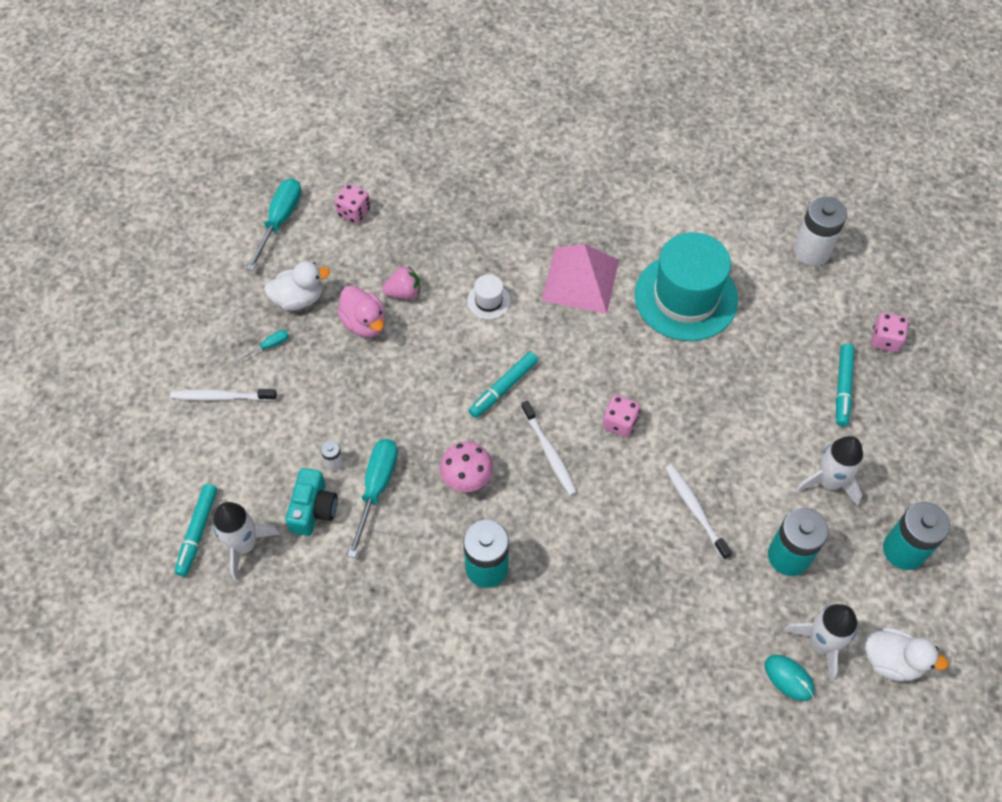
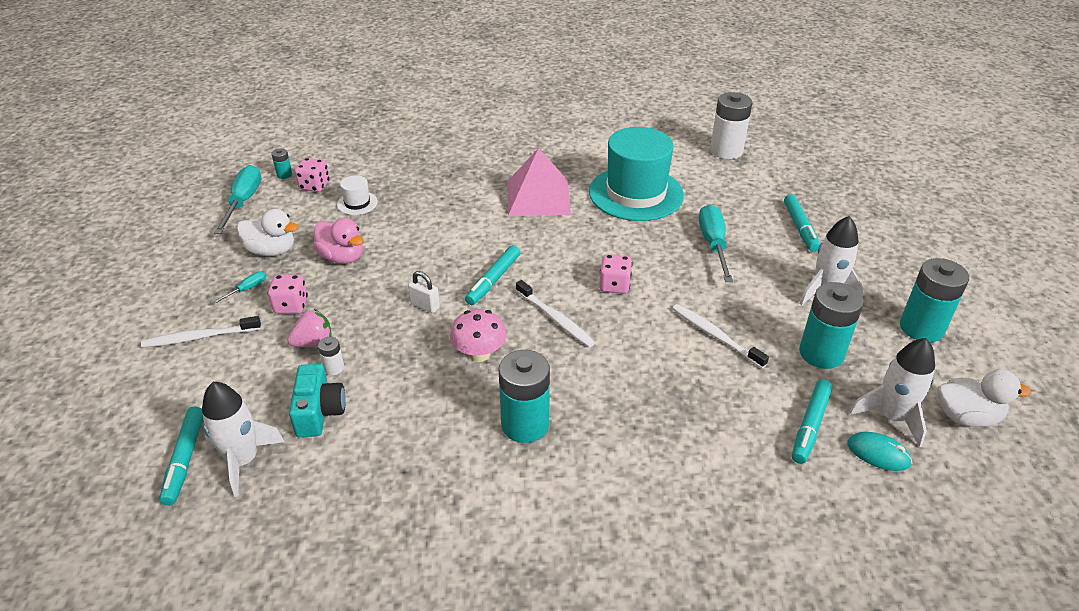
camera: 15 degrees left, 20 degrees down
white duck [264,261,330,311] -> white duck turned 45 degrees clockwise [237,209,298,256]
turquoise screwdriver [347,439,398,558] -> turquoise screwdriver moved to [699,205,733,282]
pink strawberry [382,266,420,299] -> pink strawberry moved to [287,309,332,347]
white hat [467,274,511,319] -> white hat moved to [337,175,378,215]
pink dice [871,313,909,352] -> pink dice moved to [268,275,308,314]
none -> turquoise battery [271,148,292,179]
none -> white padlock [408,271,440,313]
none -> turquoise marker [792,379,833,464]

